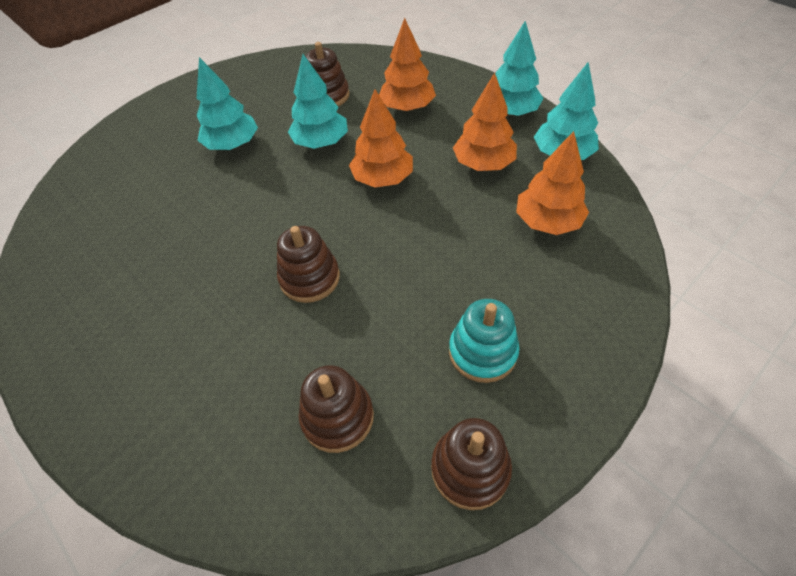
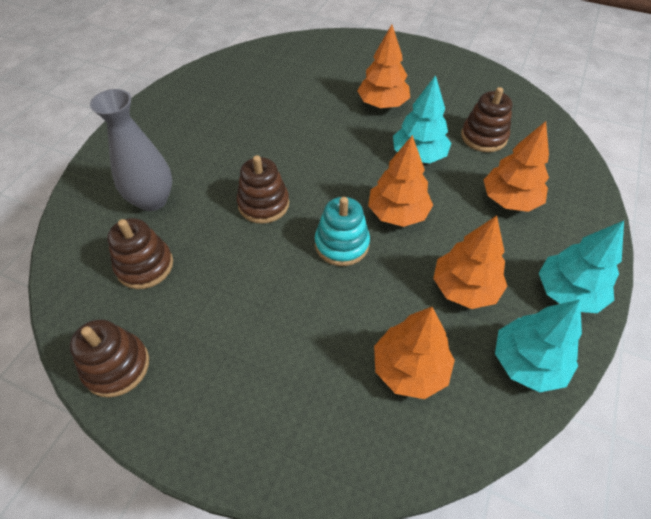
camera: 65 degrees right, 0 degrees up
turquoise tree [196,57,258,150] -> orange tree [357,25,410,108]
turquoise stacking toy [449,299,519,383] -> turquoise stacking toy moved to [315,197,370,266]
none -> grey vase [90,89,172,211]

